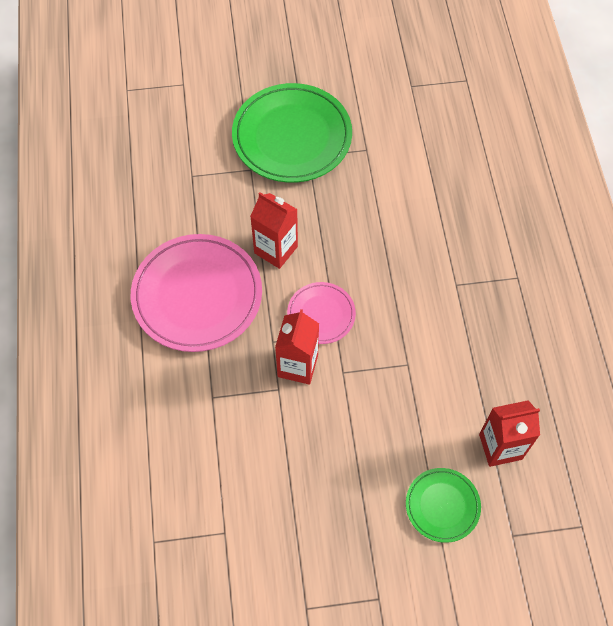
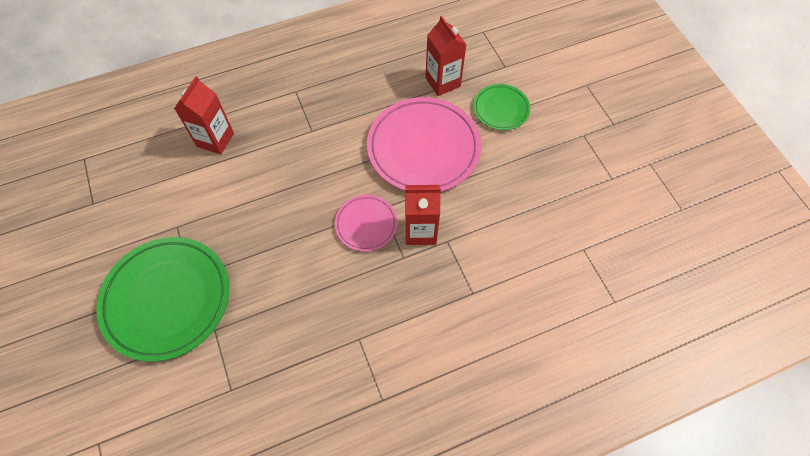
camera: 105 degrees left, 0 degrees up
pink plate [131,234,262,352] -> pink plate moved to [367,97,481,192]
red carton [250,192,298,269] -> red carton moved to [174,76,234,154]

